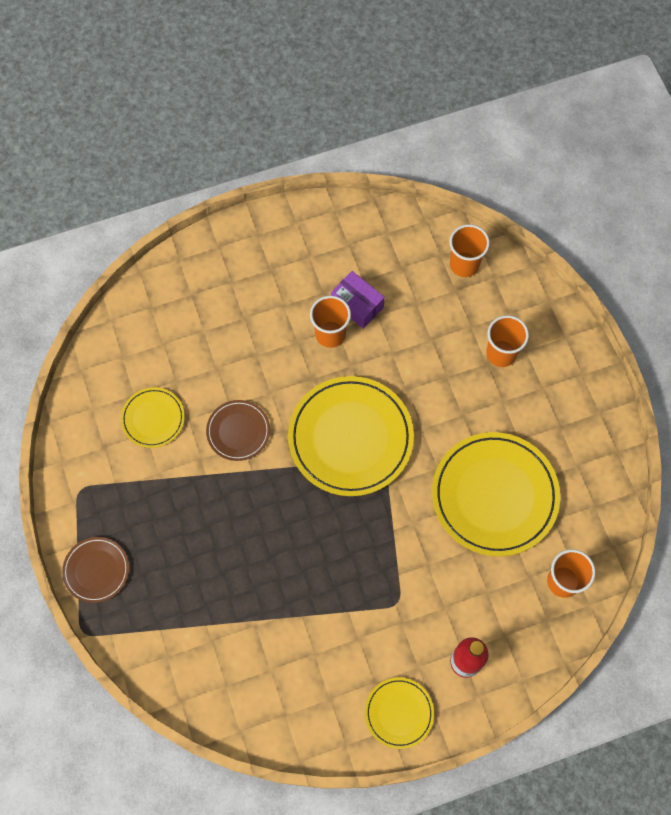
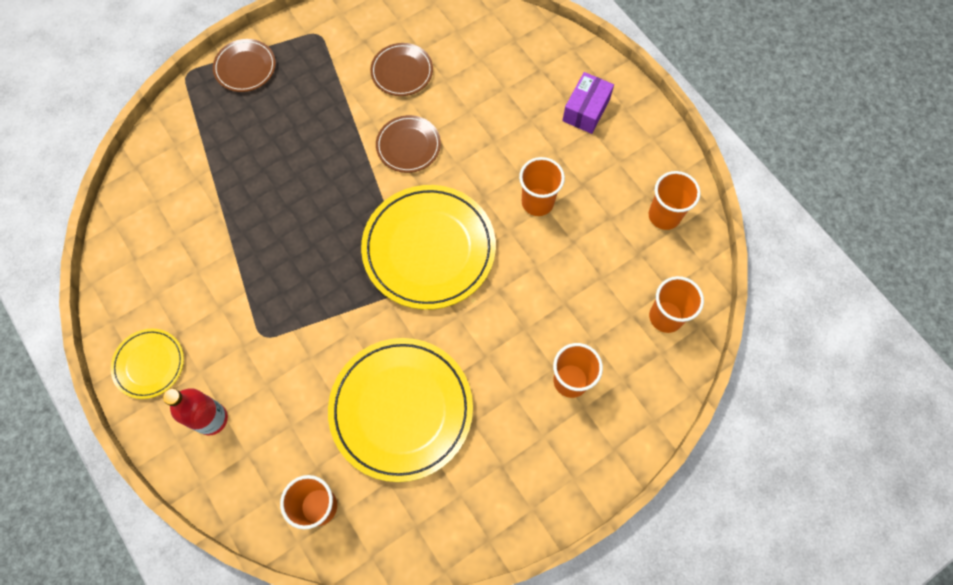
camera: 75 degrees right, 0 degrees up
yellow plate [121,387,185,448] -> brown plate [370,43,433,96]
purple box [331,271,385,329] -> purple box moved to [562,72,614,134]
none -> orange cup [649,171,701,230]

